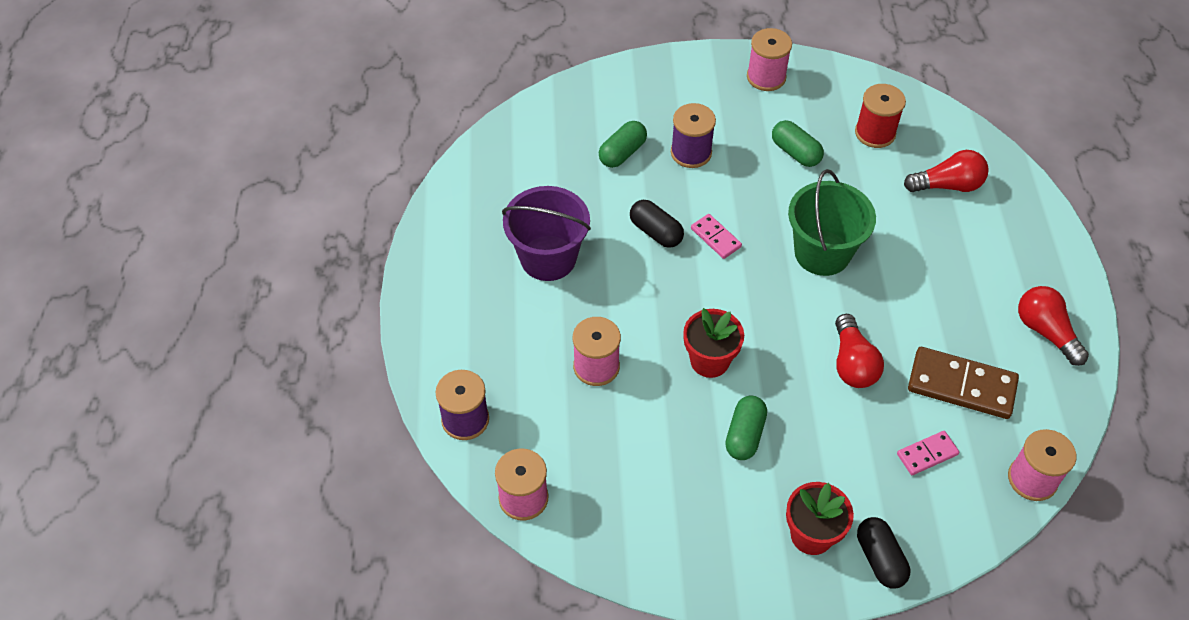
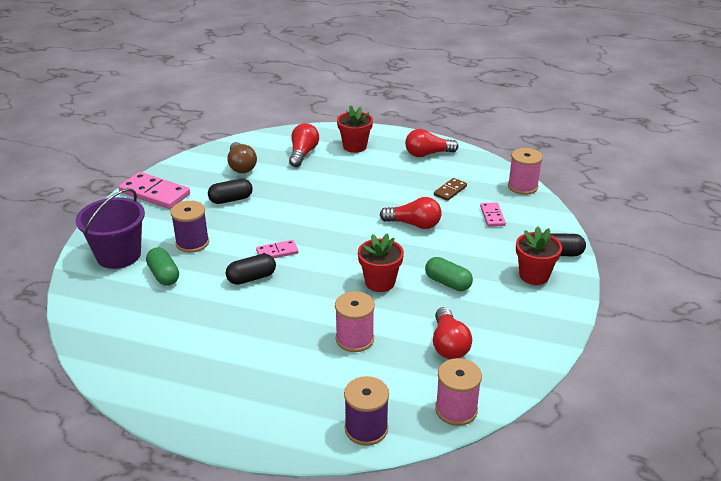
camera: 70 degrees left, 20 degrees down
purple bucket [502,186,591,281] -> purple bucket moved to [76,188,145,269]
pink spool [747,28,792,91] -> pink domino [118,172,190,209]
green capsule [772,120,824,167] -> black capsule [208,179,253,204]
green bucket [788,169,876,276] -> none
red spool [855,84,906,148] -> brown light bulb [227,142,257,173]
brown domino [908,347,1019,419] -> brown domino [434,178,467,201], size x0.54
none -> red flower pot [337,105,373,153]
none -> red light bulb [433,307,472,359]

